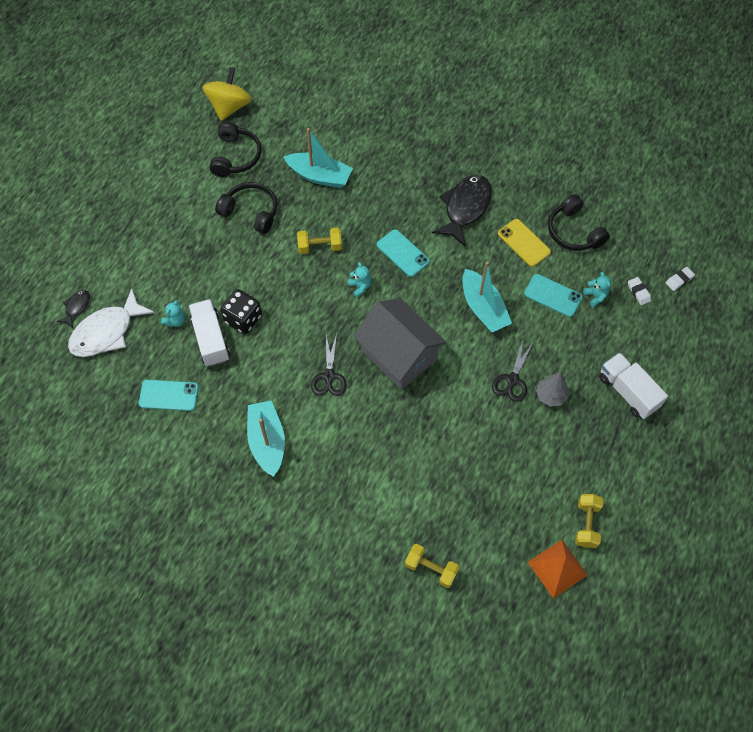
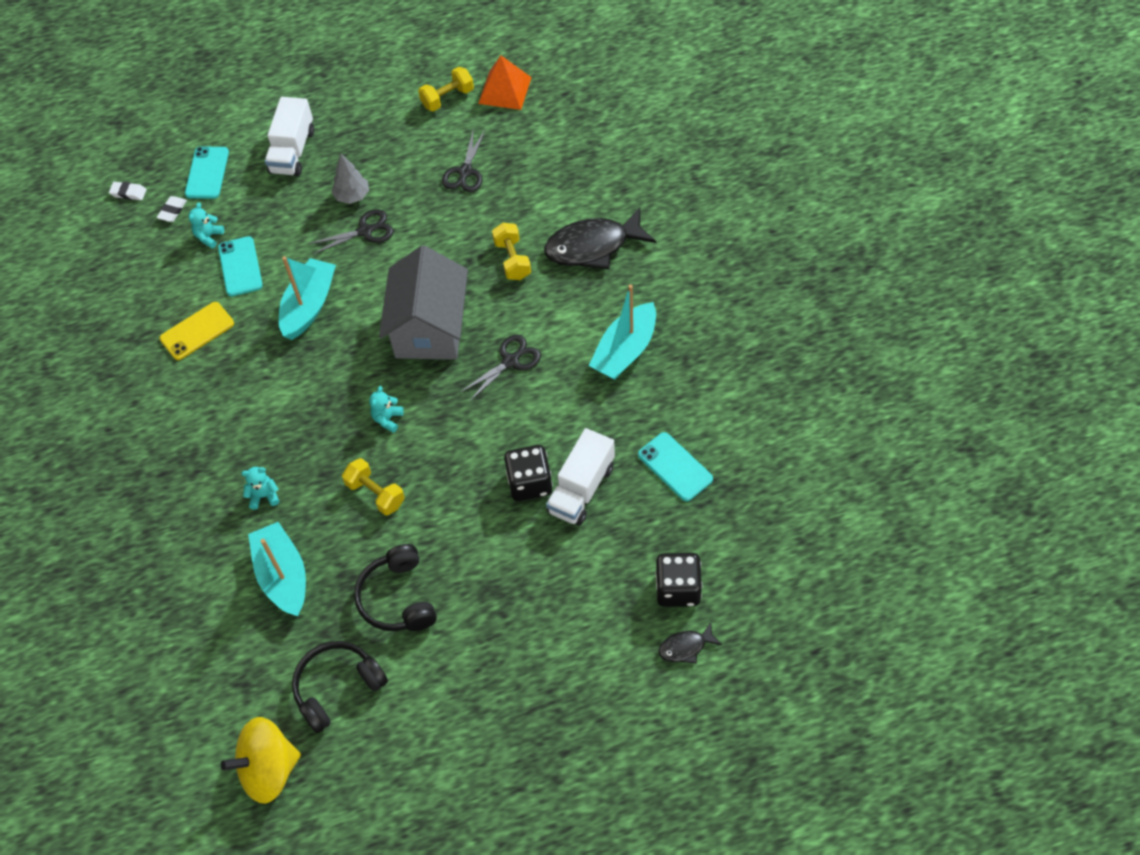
camera: 130 degrees left, 5 degrees down
white fish [68,288,155,357] -> black dice [655,553,702,607]
turquoise teddy bear [161,300,185,327] -> turquoise teddy bear moved to [241,467,279,510]
turquoise phone [377,229,430,277] -> turquoise phone moved to [185,147,229,199]
yellow dumbbell [405,544,460,588] -> yellow dumbbell moved to [492,223,531,280]
black fish [432,174,492,246] -> black fish moved to [544,207,656,269]
yellow phone [498,219,551,267] -> yellow phone turned 45 degrees clockwise [160,302,234,360]
black headphones [548,194,610,251] -> none
none -> black scissors [442,128,486,192]

